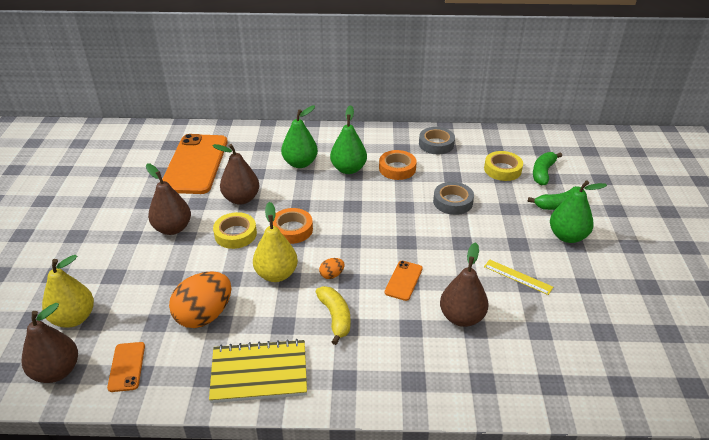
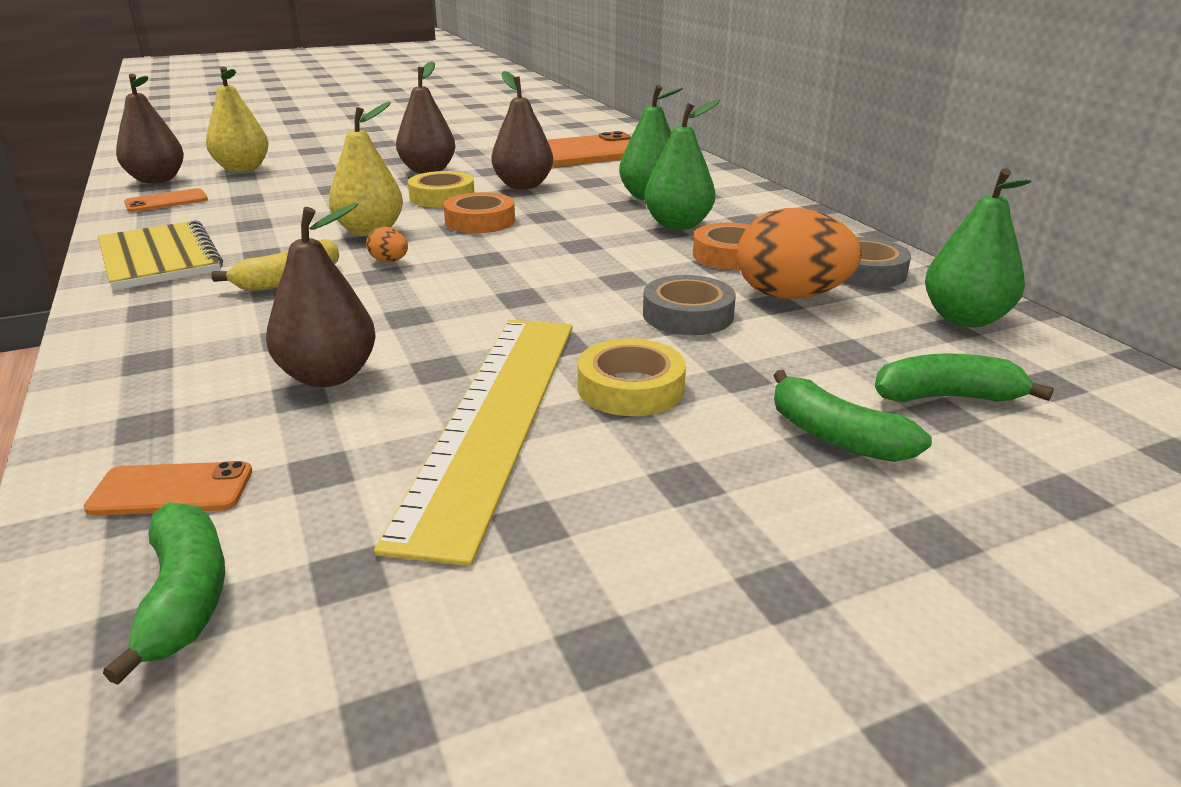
camera: 65 degrees right, 10 degrees down
orange egg [169,271,231,328] -> orange egg moved to [737,208,862,299]
orange phone [385,261,423,301] -> orange phone moved to [83,461,252,516]
yellow tape [484,151,523,181] -> yellow tape moved to [578,338,686,416]
yellow ruler [484,259,553,295] -> yellow ruler [374,320,573,566], size x2.48
green pear [550,180,607,243] -> green pear moved to [925,168,1032,327]
none -> green banana [103,502,225,685]

